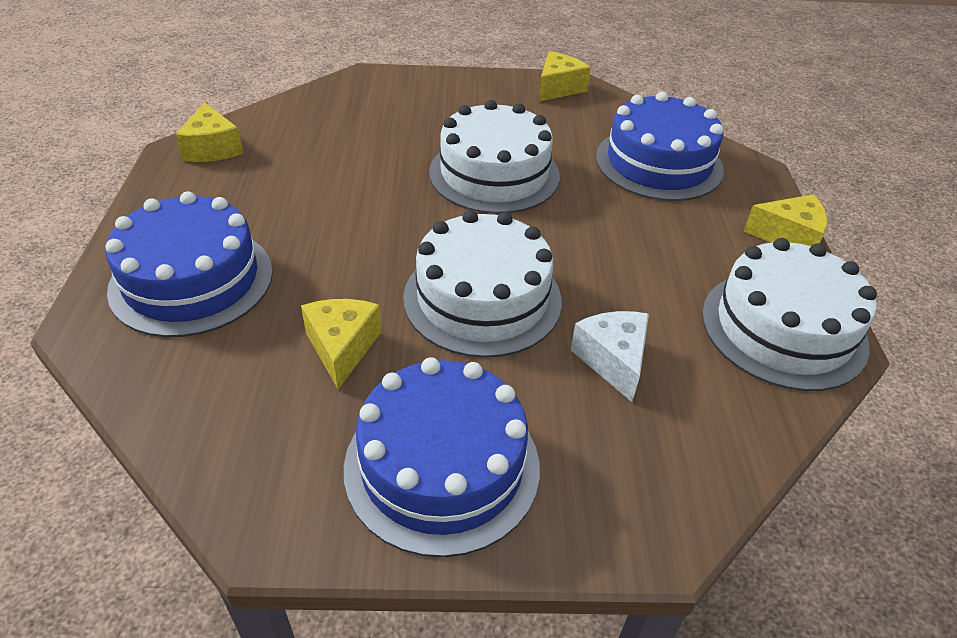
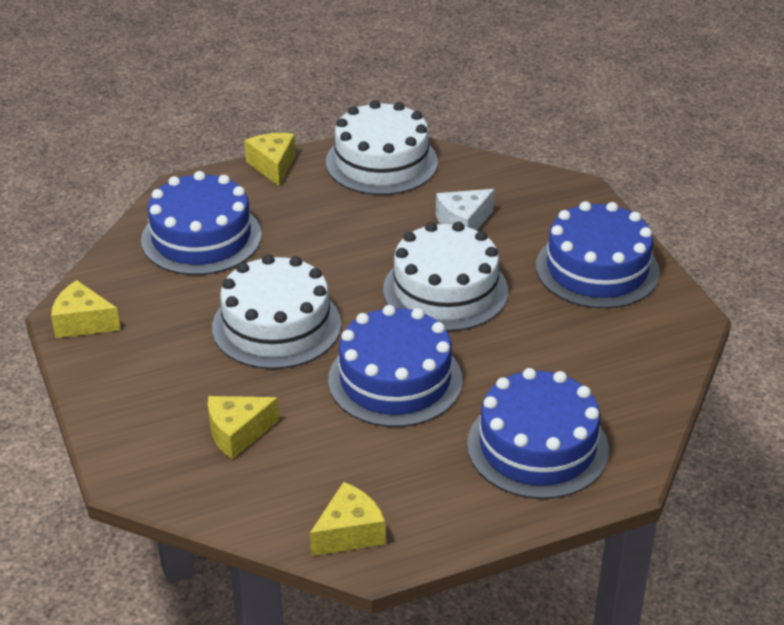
camera: 110 degrees left, 5 degrees down
yellow cheese [301,299,382,389] -> yellow cheese moved to [208,396,279,460]
none -> blue cake [328,305,462,427]

